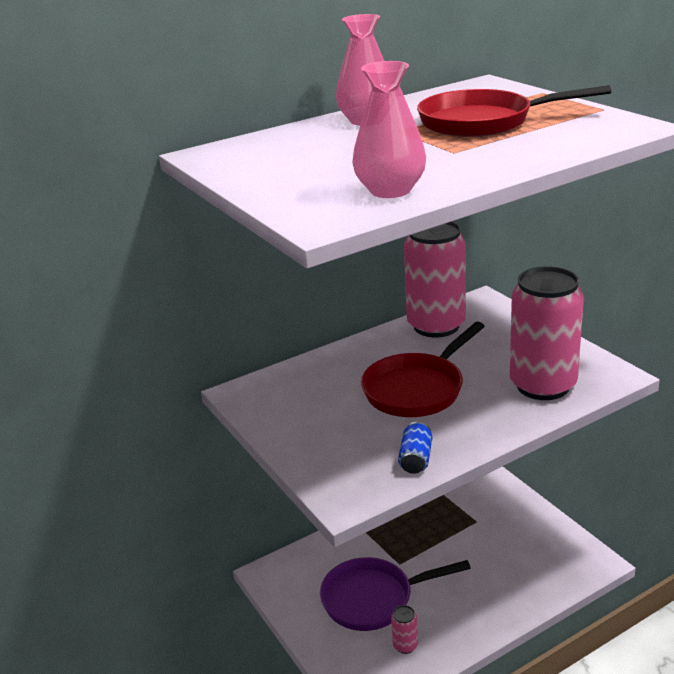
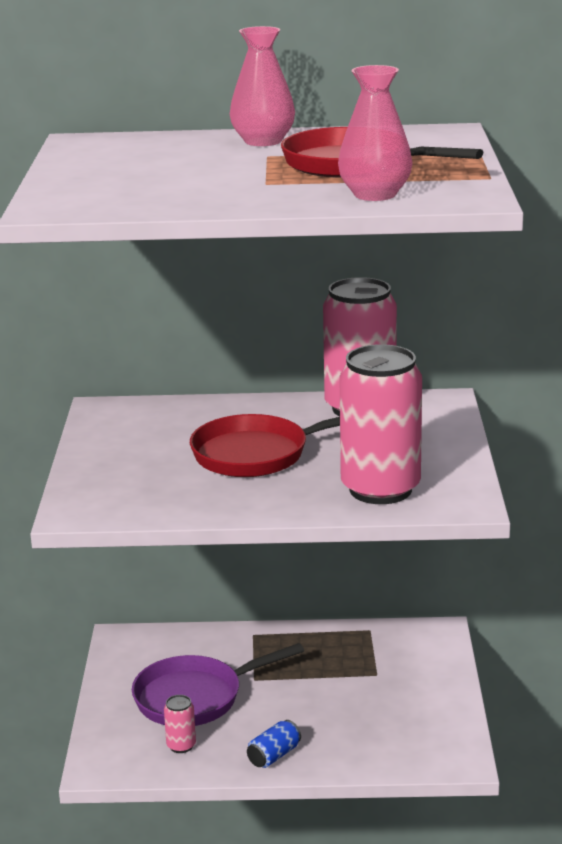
camera: 30 degrees right, 5 degrees down
purple pan [320,557,471,631] -> purple pan turned 45 degrees counterclockwise [132,643,304,726]
pink vase [352,61,426,198] -> pink vase moved to [338,65,413,201]
blue can [398,422,432,474] -> blue can moved to [247,720,301,768]

